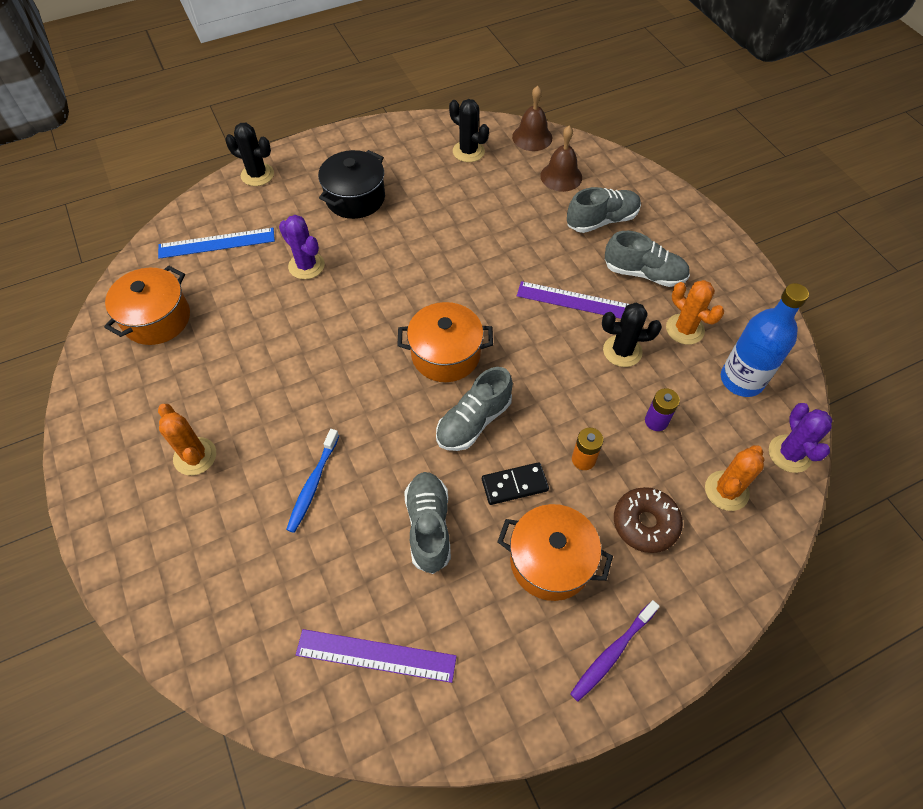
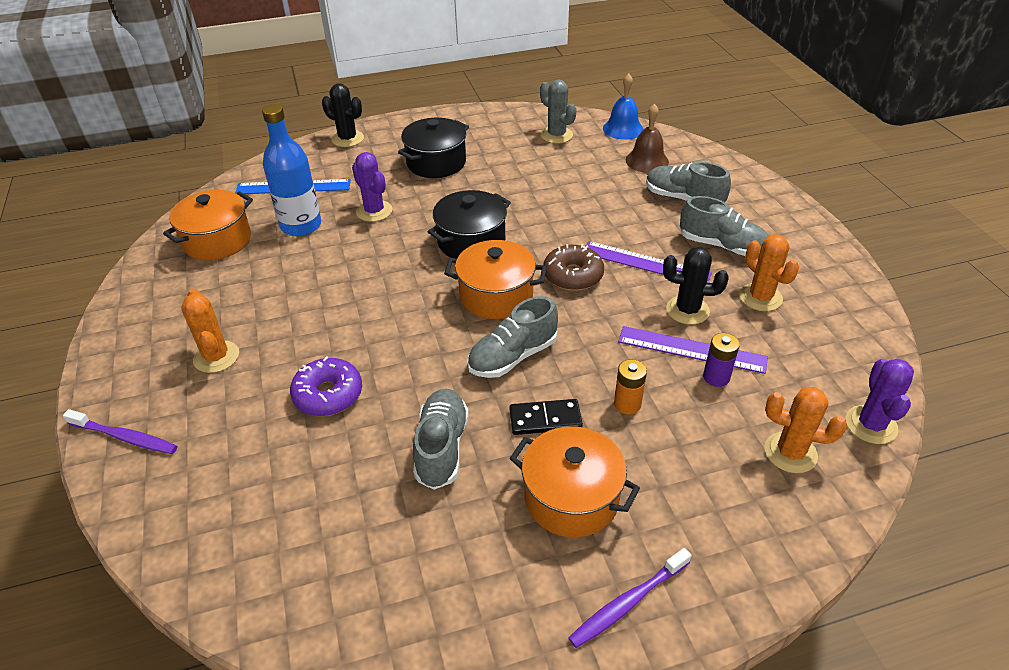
camera: 10 degrees right, 15 degrees down
blue toothbrush [286,429,339,533] -> purple donut [290,356,362,416]
purple ruler [296,629,457,683] -> purple ruler moved to [618,326,768,374]
black cactus [449,99,489,162] -> grey cactus [540,79,577,144]
brown bell [512,86,552,151] -> blue bell [603,73,643,140]
grey shoe [567,187,641,233] -> grey shoe turned 135 degrees counterclockwise [646,162,731,203]
brown donut [614,487,683,553] -> brown donut moved to [543,244,604,291]
orange cactus [705,445,764,511] -> orange cactus turned 60 degrees clockwise [765,387,847,473]
blue bottle [721,283,809,397] -> blue bottle moved to [262,104,321,236]
none -> purple toothbrush [63,409,178,454]
none -> black pot [428,190,511,258]

